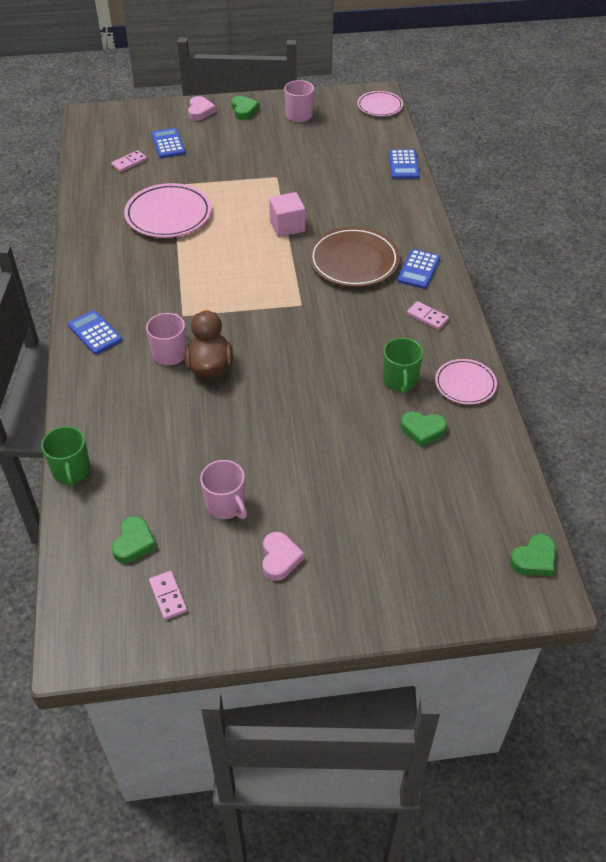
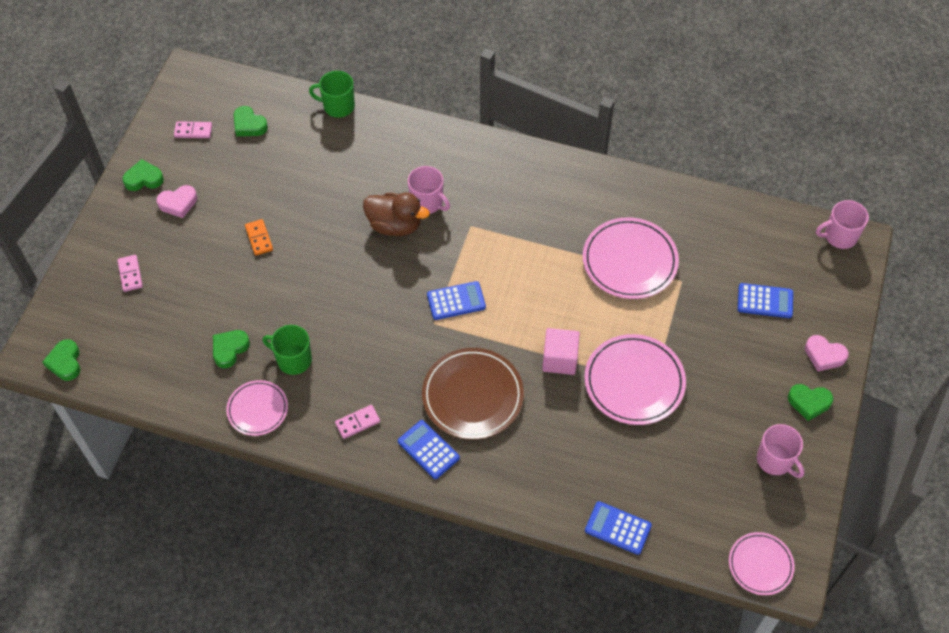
camera: 115 degrees right, 10 degrees up
blue calculator [68,310,122,355] -> blue calculator moved to [427,281,486,320]
pink domino [111,150,147,172] -> pink domino moved to [117,255,143,292]
pink mug [200,460,247,519] -> pink mug moved to [816,200,869,249]
pink heart [262,532,304,581] -> pink heart turned 45 degrees counterclockwise [156,185,197,218]
none -> green heart [122,159,164,191]
none -> orange domino [245,219,273,255]
none -> pink plate [584,334,686,425]

